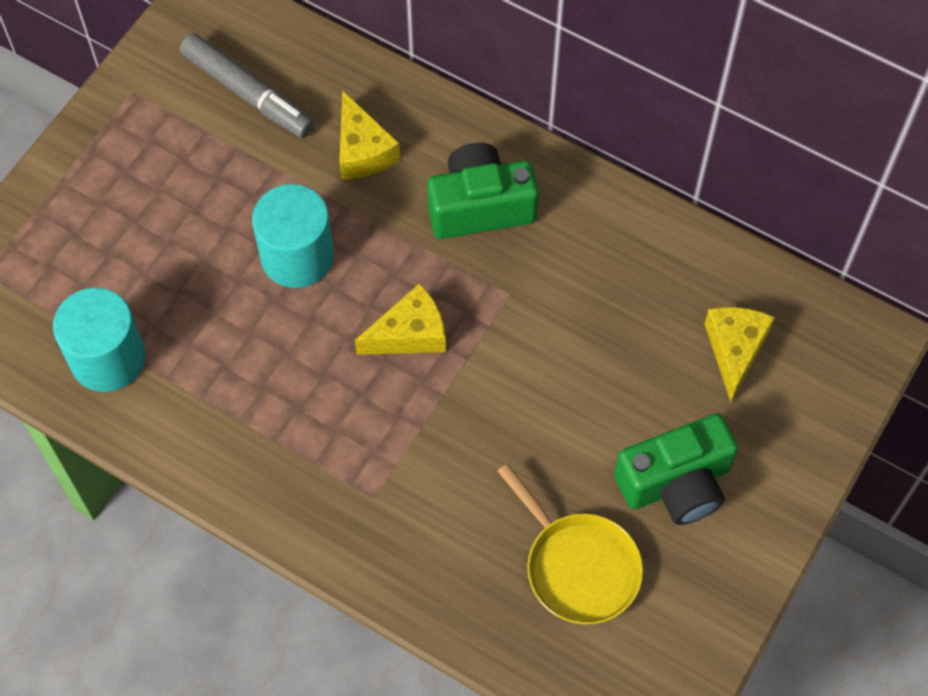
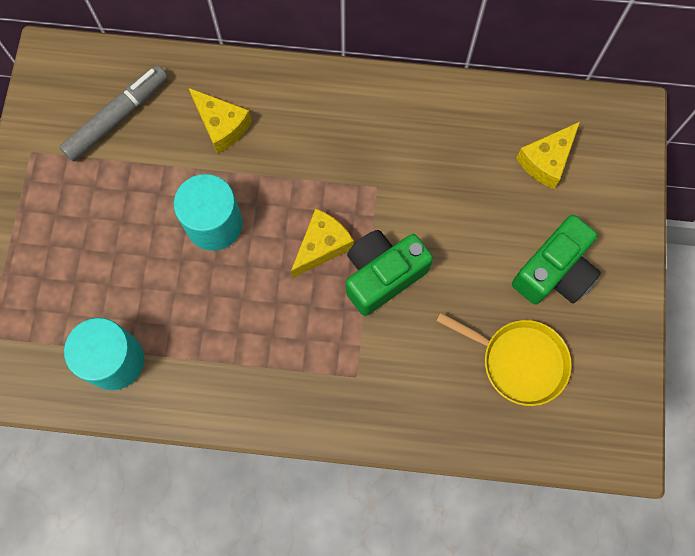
camera: 25 degrees left, 10 degrees up
grey marker [180,33,314,138] -> grey marker turned 60 degrees counterclockwise [59,65,168,162]
green camera [427,143,539,239] -> green camera moved to [346,230,433,316]
yellow cheese [704,307,775,402] -> yellow cheese turned 120 degrees counterclockwise [516,122,580,189]

